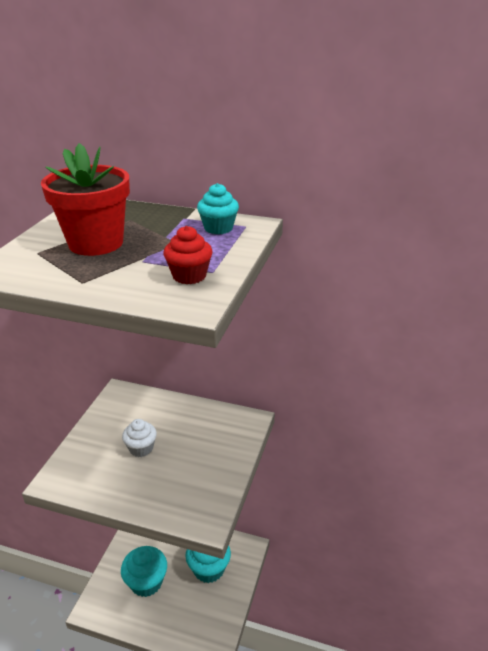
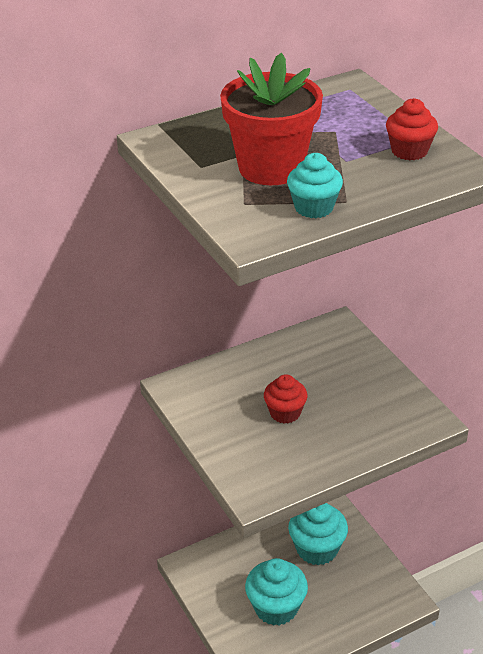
camera: 45 degrees left, 5 degrees up
white cupcake [122,419,157,457] -> red cupcake [264,374,308,423]
turquoise cupcake [197,183,239,235] -> turquoise cupcake moved to [287,153,343,218]

